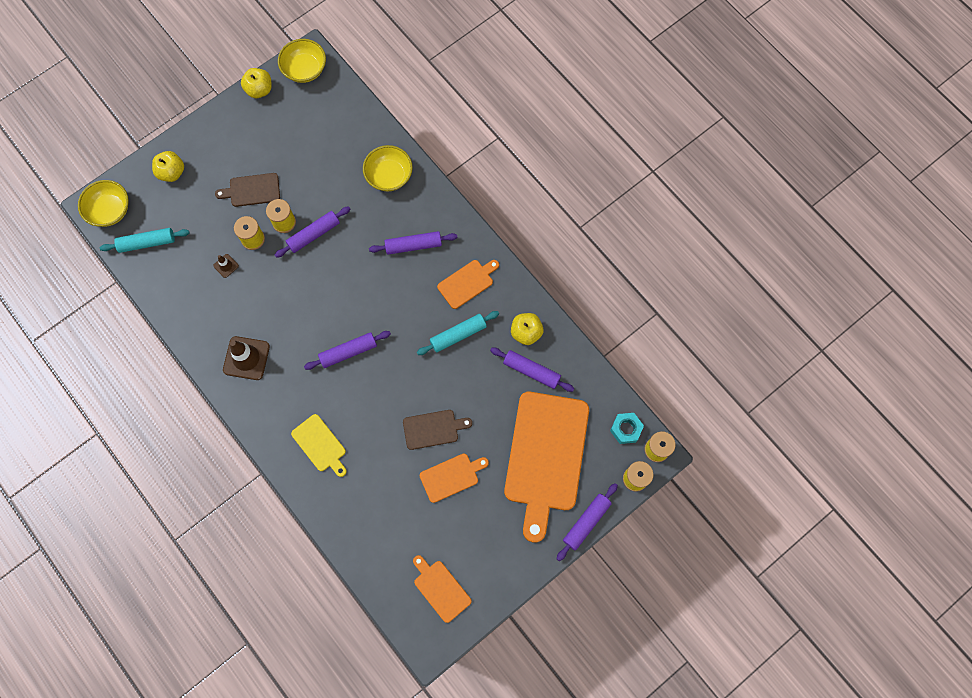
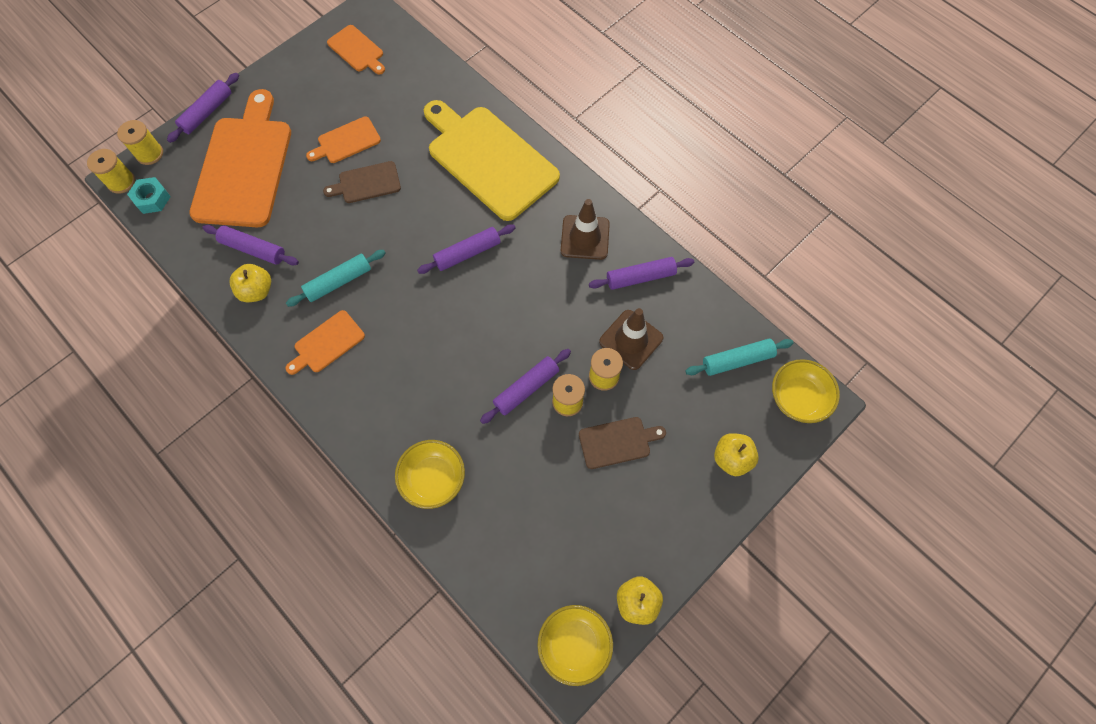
camera: 175 degrees right, 5 degrees down
brown traffic cone [213,254,239,278] -> brown traffic cone [599,308,663,370], size x2.04
yellow cutting board [291,414,347,477] -> yellow cutting board [424,100,560,221], size x2.15
purple rolling pin [369,231,457,255] -> purple rolling pin moved to [589,257,694,290]

